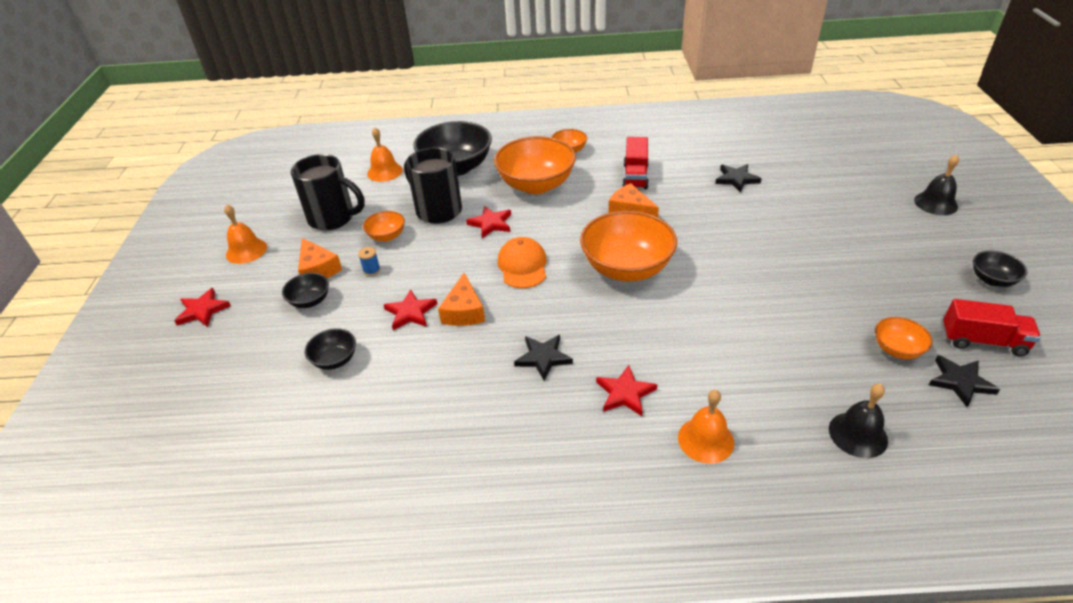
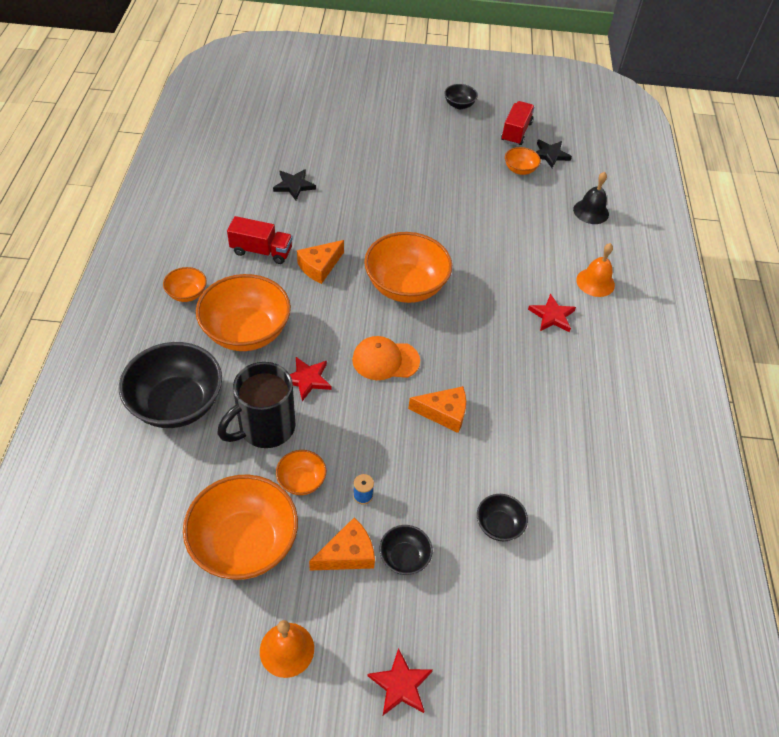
camera: 90 degrees left, 10 degrees up
black mug [291,154,365,230] -> orange bowl [183,475,298,580]
orange bell [367,127,403,182] -> none
red star [384,289,437,330] -> none
black star [514,335,573,381] -> none
black bell [914,154,959,215] -> none

